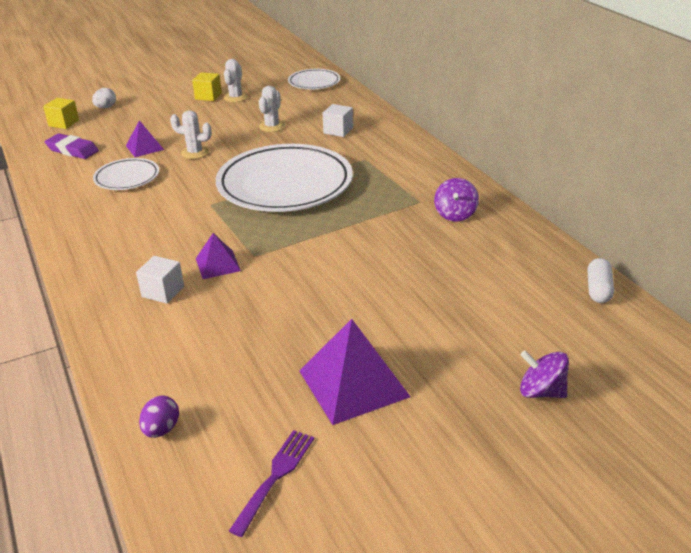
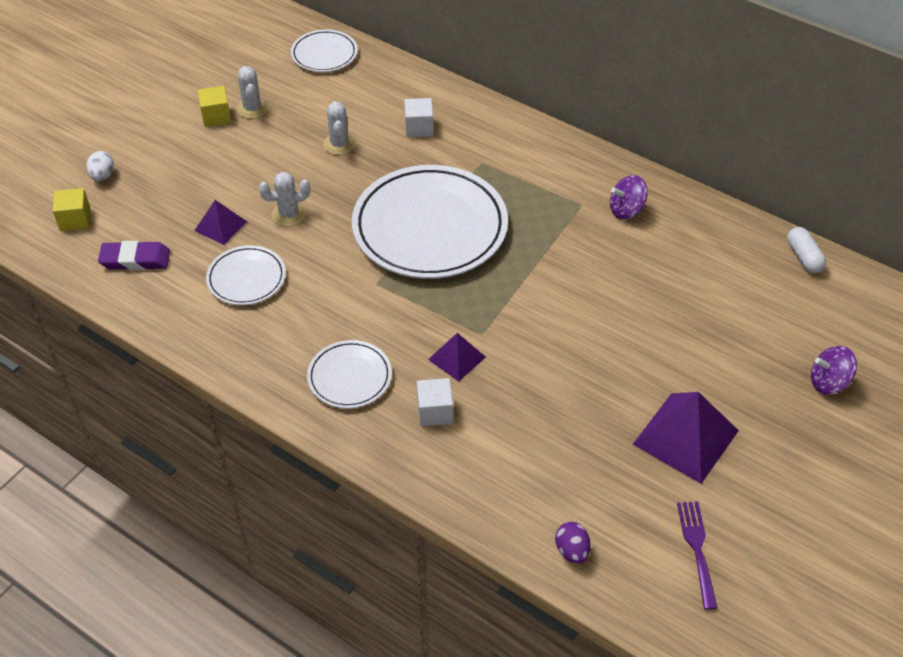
camera: 30 degrees left, 15 degrees up
purple spinning top [434,178,479,222] -> purple spinning top turned 90 degrees clockwise [610,175,648,219]
none -> white plate [307,340,392,409]

